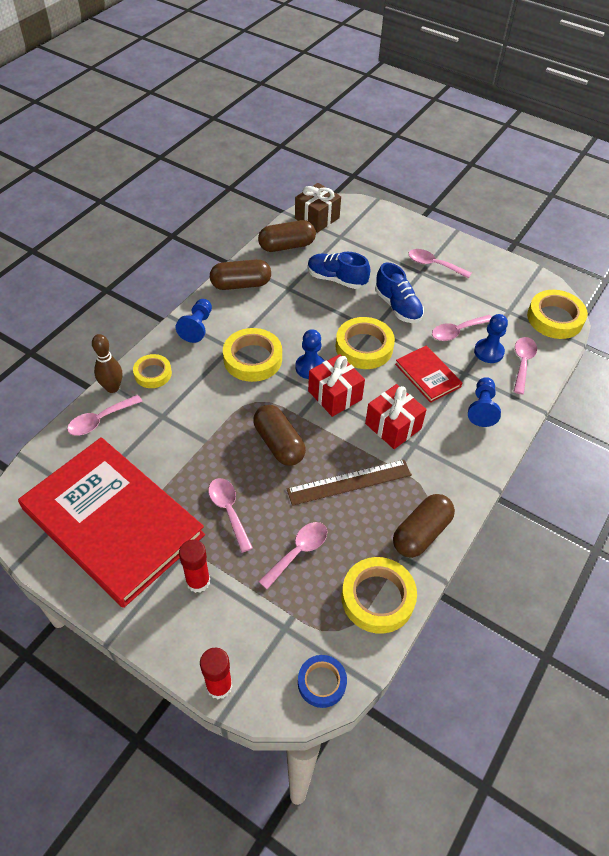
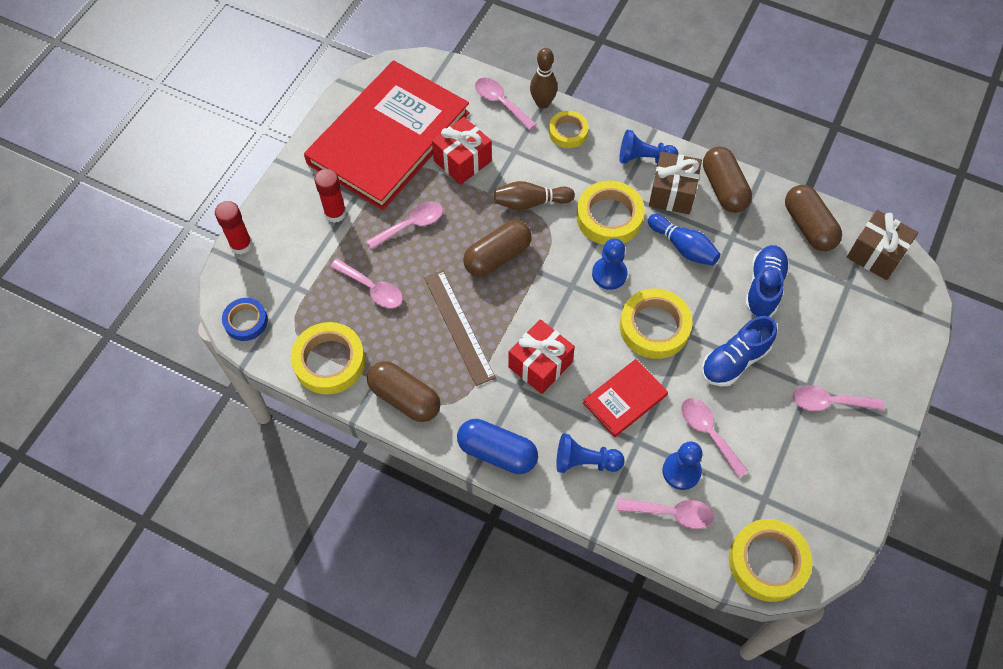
camera: 85 degrees right, 10 degrees up
red gift [308,354,365,417] -> red gift moved to [432,117,492,185]
pink spoon [408,249,471,279] -> pink spoon turned 105 degrees counterclockwise [792,385,884,411]
none -> blue capsule [457,419,538,474]
none -> brown bowling pin [494,181,575,210]
none -> blue bowling pin [648,214,720,266]
none -> brown gift [649,152,702,214]

